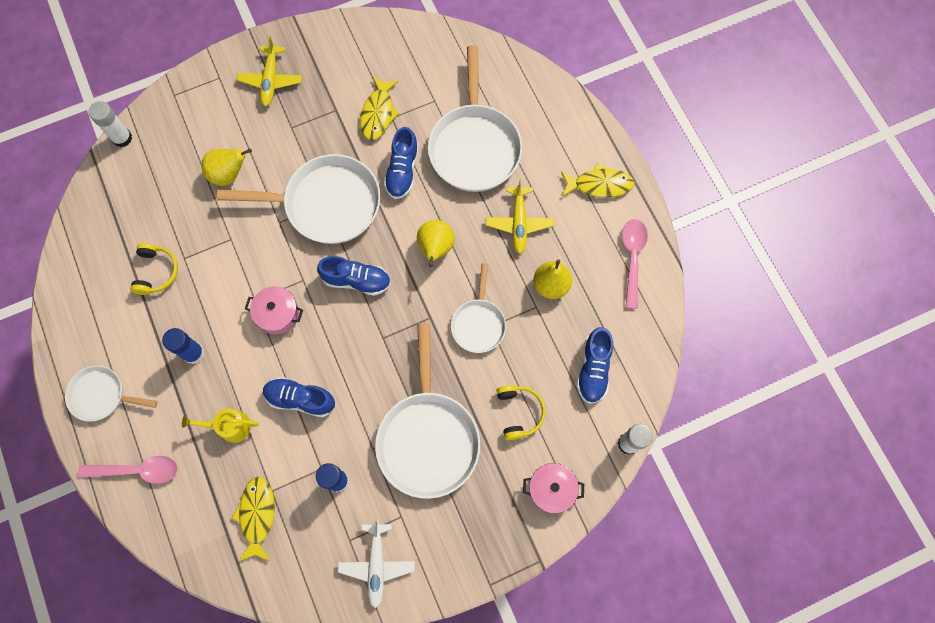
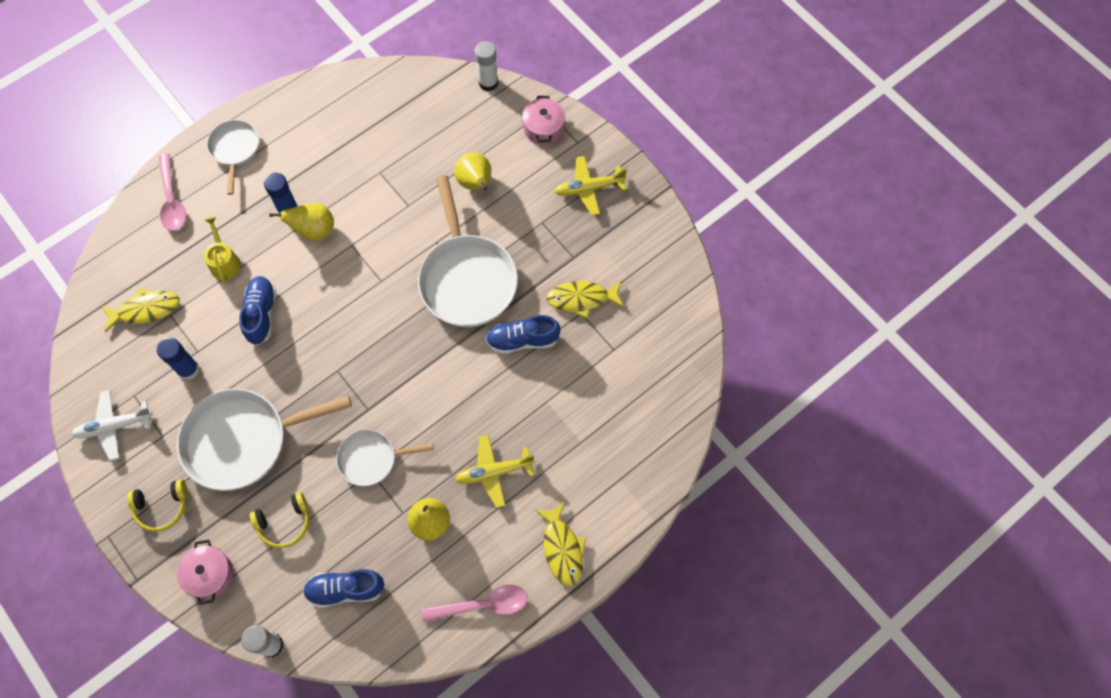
camera: 75 degrees right, 5 degrees down
yellow headphones [130,243,178,295] -> yellow headphones moved to [127,479,188,532]
pink pot [245,286,303,335] -> pink pot moved to [522,96,565,145]
blue shoe [317,256,391,296] -> none
yellow pear [417,220,455,267] -> yellow pear moved to [269,203,334,241]
white pan [428,45,522,192] -> none

